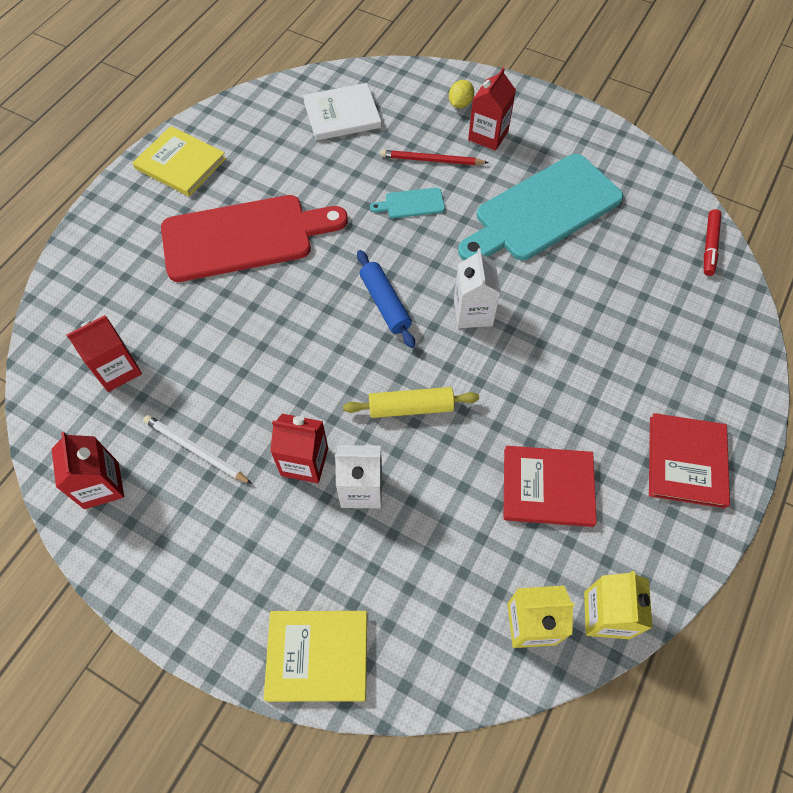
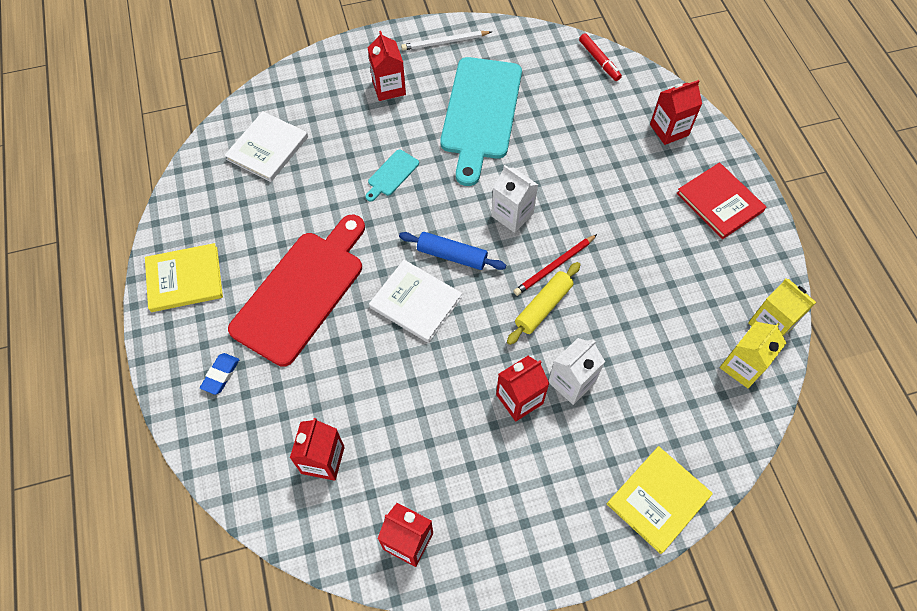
camera: 45 degrees left, 0 degrees up
white pencil [143,415,252,484] -> white pencil moved to [401,31,491,50]
red pencil [380,150,489,165] -> red pencil moved to [514,234,597,296]
yellow lemon [449,80,474,108] -> none
red book [503,446,597,527] -> none
none -> blue eraser [200,353,239,395]
none -> white book [369,260,462,343]
none -> red carton [650,80,702,145]

